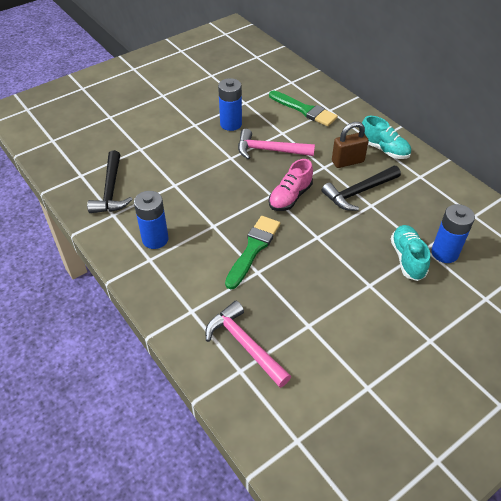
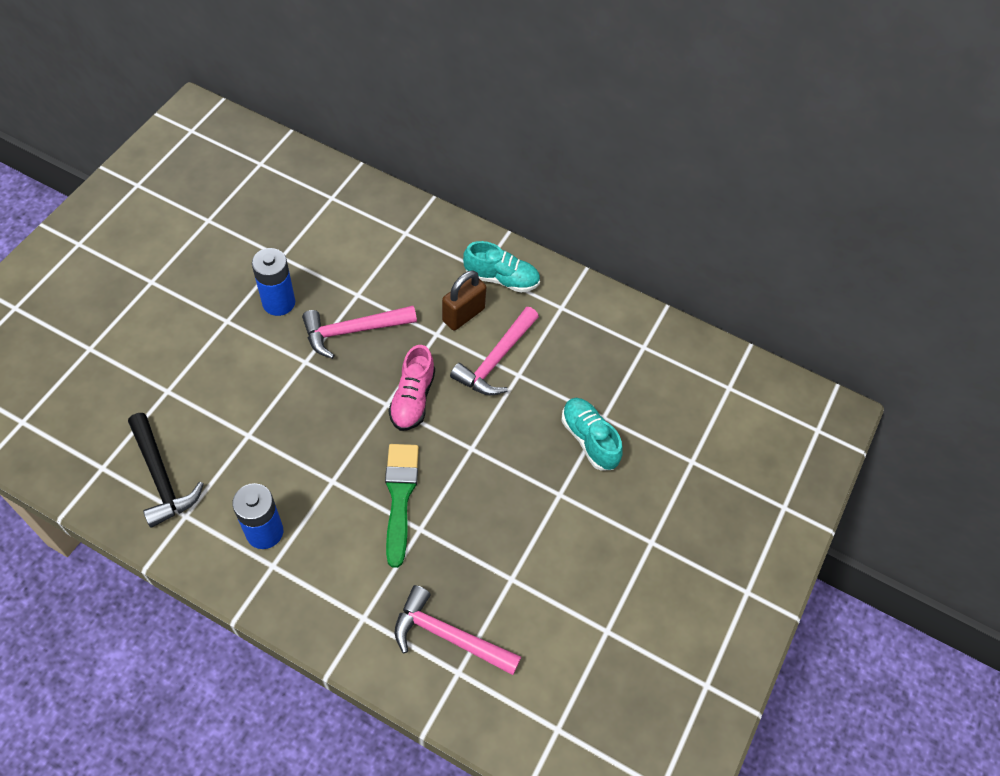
camera: 30 degrees left, 10 degrees up
green brush [269,91,338,126] -> none
black hammer [322,166,401,211] -> pink hammer [450,307,539,395]
blue battery [431,204,475,263] -> none

